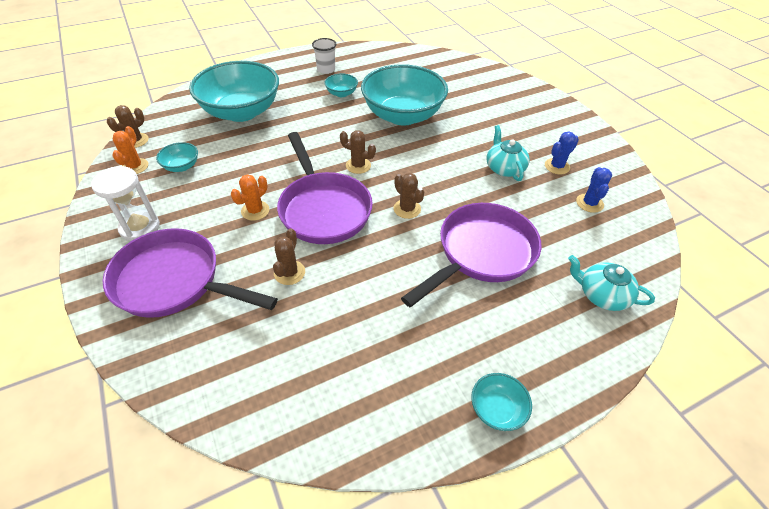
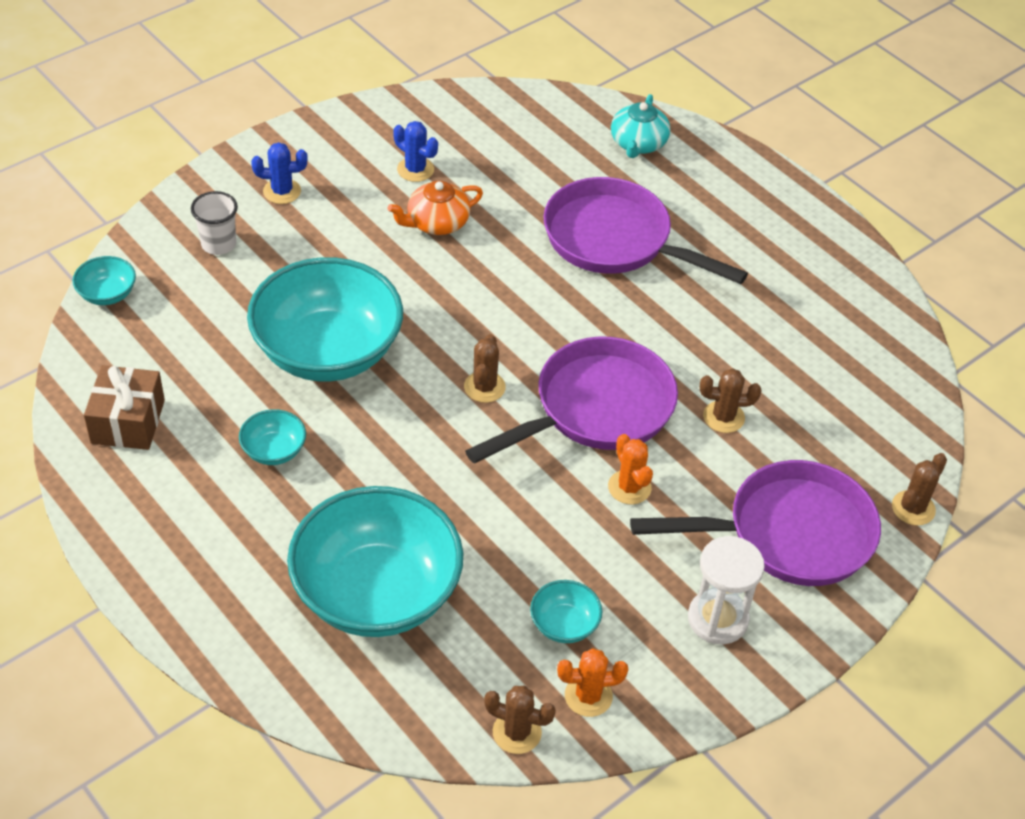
camera: 105 degrees left, 0 degrees up
purple pan [103,228,278,318] -> purple pan turned 105 degrees counterclockwise [630,460,881,586]
orange cactus [231,174,269,221] -> orange cactus turned 45 degrees clockwise [608,434,653,504]
white cup [312,38,336,74] -> white cup moved to [191,191,238,255]
brown cactus [394,173,424,219] -> brown cactus moved to [892,453,947,526]
turquoise bowl [471,373,532,431] -> turquoise bowl moved to [73,256,136,305]
turquoise teapot [487,125,530,181] -> orange teapot [387,181,483,235]
blue cactus [576,167,612,213] -> blue cactus moved to [251,142,308,204]
none -> brown gift [84,365,165,450]

